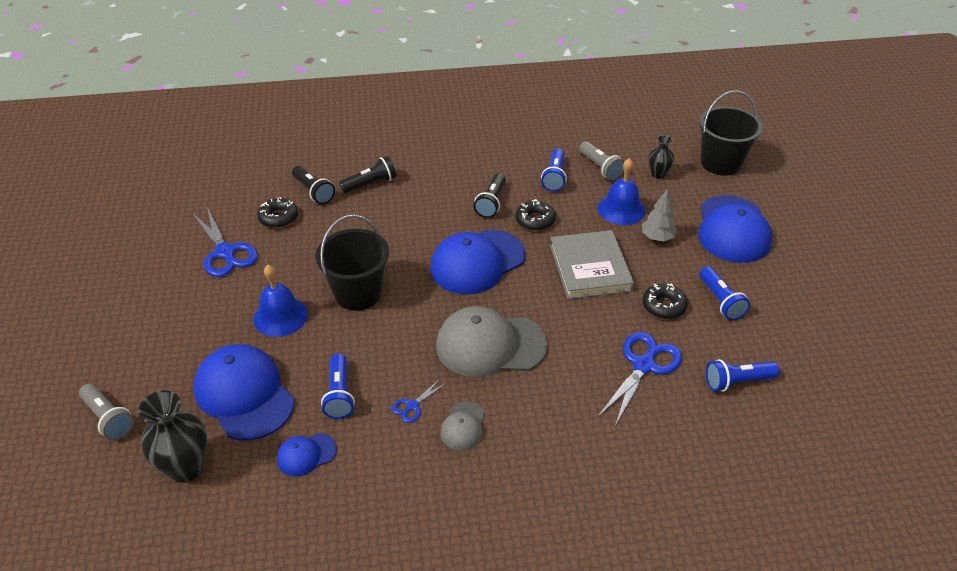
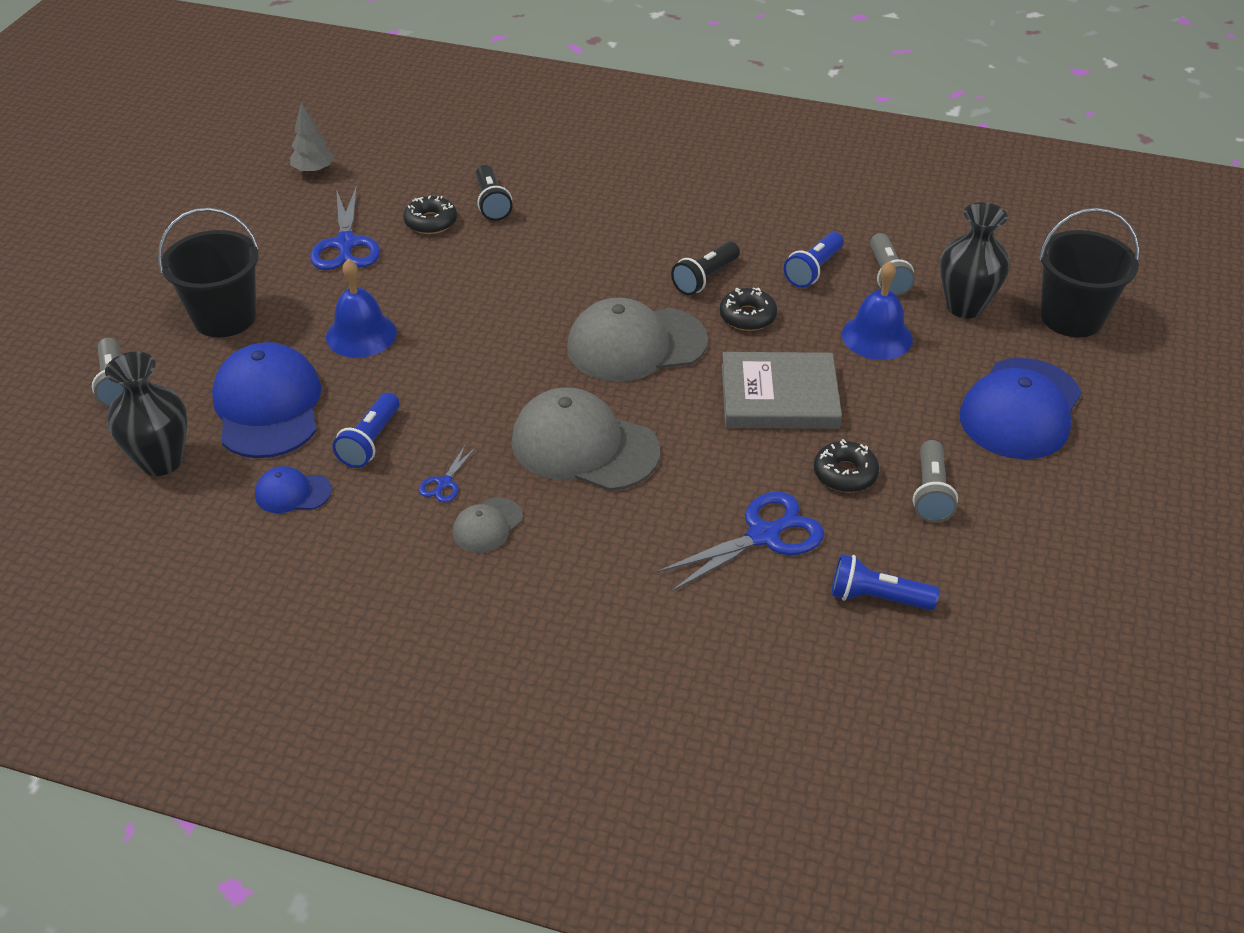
camera: 25 degrees right, 0 degrees up
black bucket [315,214,389,311] -> black bucket moved to [158,207,259,337]
black flashlight [339,156,397,193] -> none
blue scissors [392,380,446,423] -> blue scissors turned 45 degrees counterclockwise [419,446,476,502]
blue cap [430,230,525,294] -> grey cap [567,298,708,382]
grey book [550,230,634,299] -> grey book turned 75 degrees clockwise [722,352,842,429]
grey tree [642,189,678,241] -> grey tree moved to [290,102,334,174]
black vase [648,135,675,179] -> black vase [940,202,1009,318], size x1.73
blue flashlight [699,266,750,320] -> grey flashlight [913,440,958,522]

